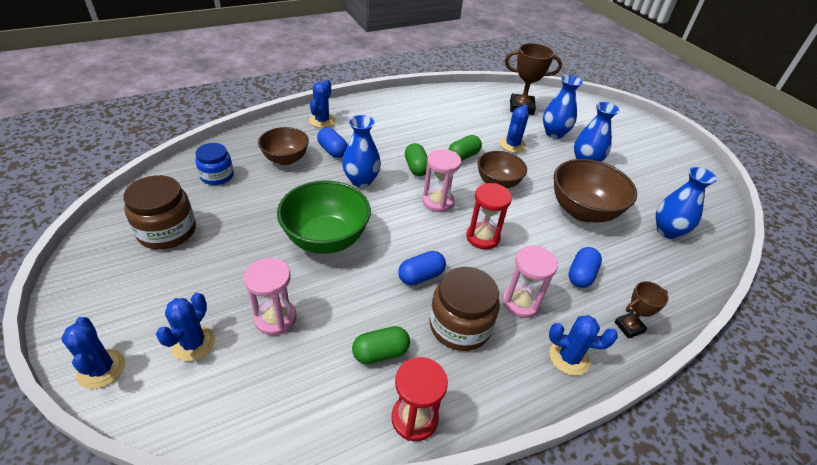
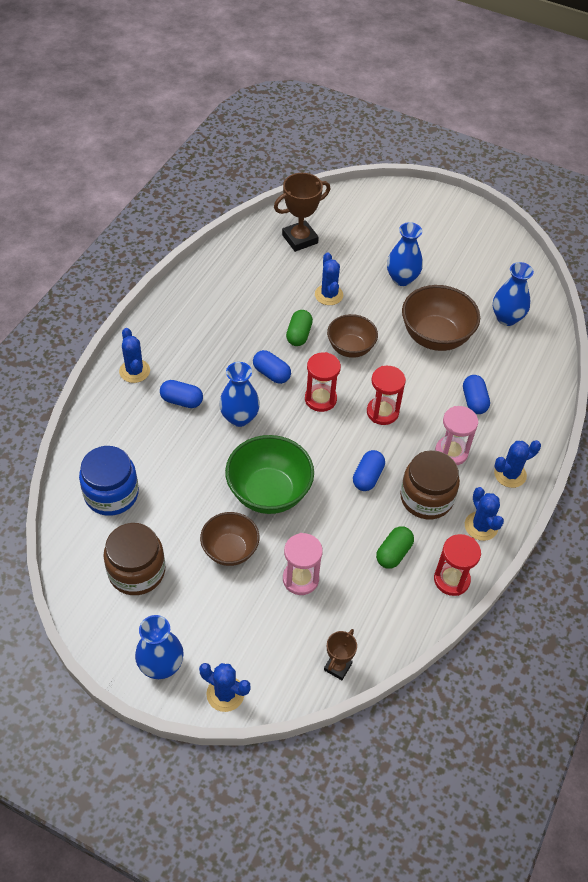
camera: 35 degrees left, 10 degrees up
blue cactus [156,293,215,362] -> blue cactus moved to [465,487,504,541]
blue jar [195,143,234,185] -> blue jar [79,446,139,516], size x1.53
brown bowl [258,127,309,165] -> brown bowl moved to [200,512,259,566]
green capsule [405,143,428,176] -> blue capsule [253,350,291,384]
pink hourglass [422,149,461,213] -> red hourglass [305,352,341,412]
blue vase [543,75,583,139] -> blue vase moved to [135,615,184,679]
brown trophy [615,281,669,339] -> brown trophy moved to [324,629,357,680]

